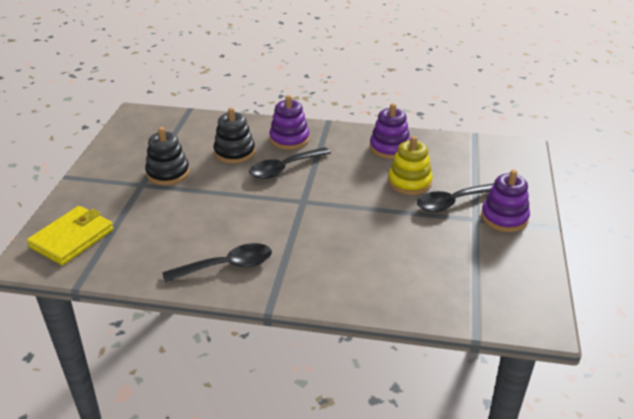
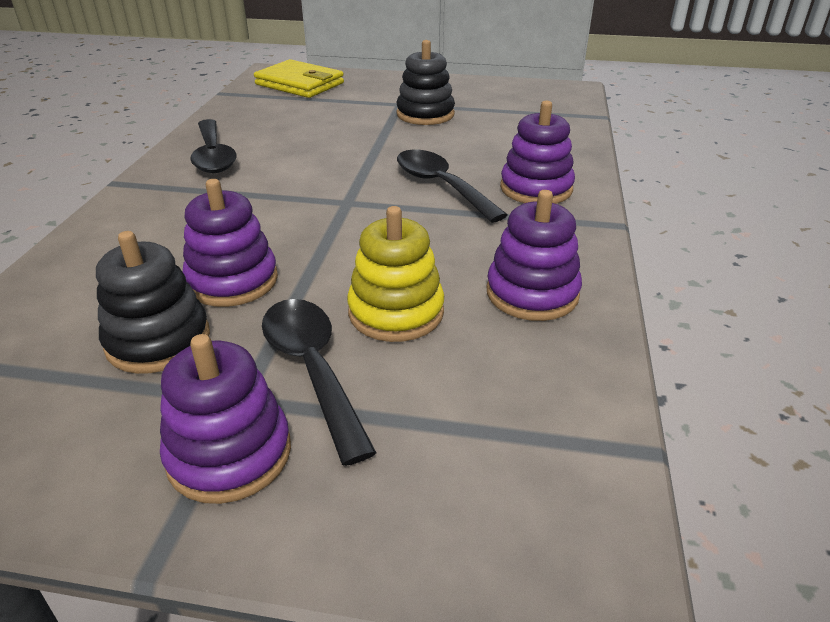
camera: 90 degrees right, 0 degrees up
black stacking toy [214,107,255,163] -> black stacking toy moved to [96,231,210,374]
none -> purple stacking toy [183,179,278,307]

